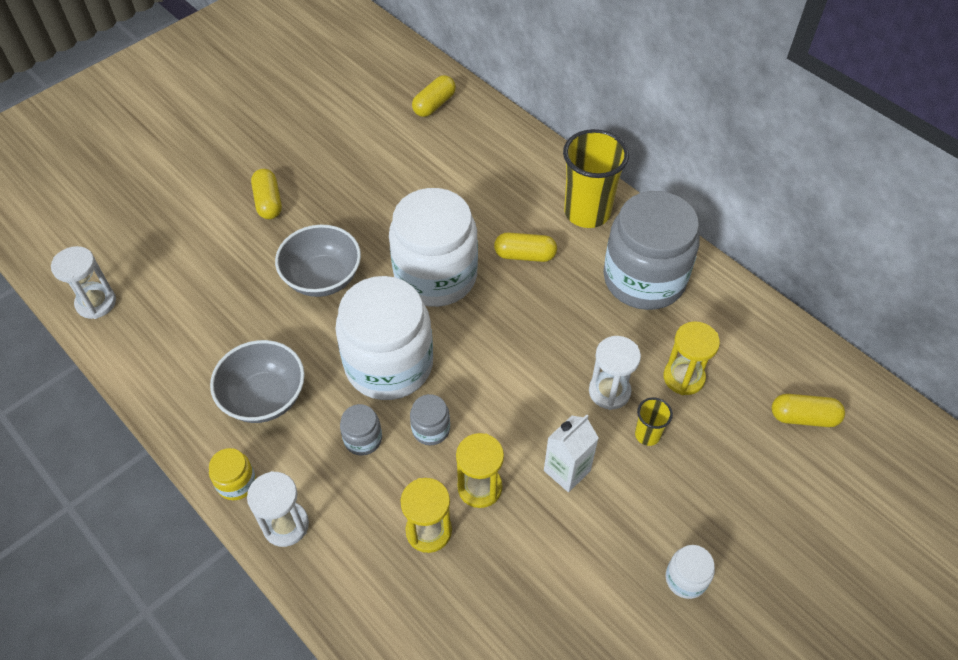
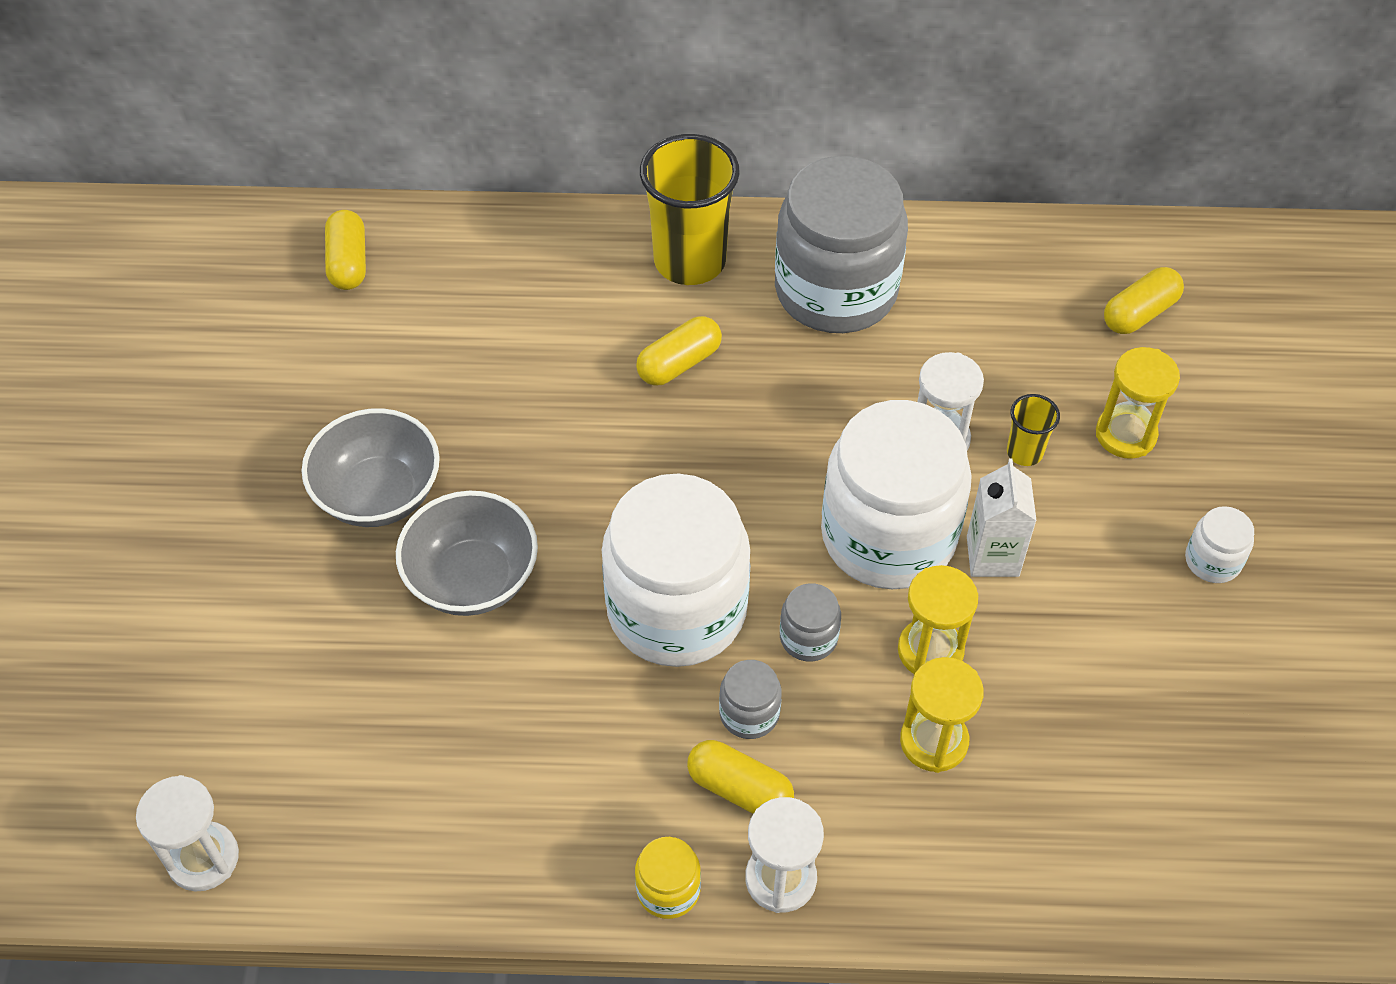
camera: 45 degrees left, 0 degrees up
grey bowl [210,340,305,423] -> grey bowl moved to [301,408,440,527]
yellow capsule [251,169,282,219] -> yellow capsule moved to [687,740,794,814]
white jar [389,188,478,307] -> white jar moved to [821,400,972,589]
yellow hourglass [663,321,720,395] -> yellow hourglass moved to [1096,347,1180,459]

